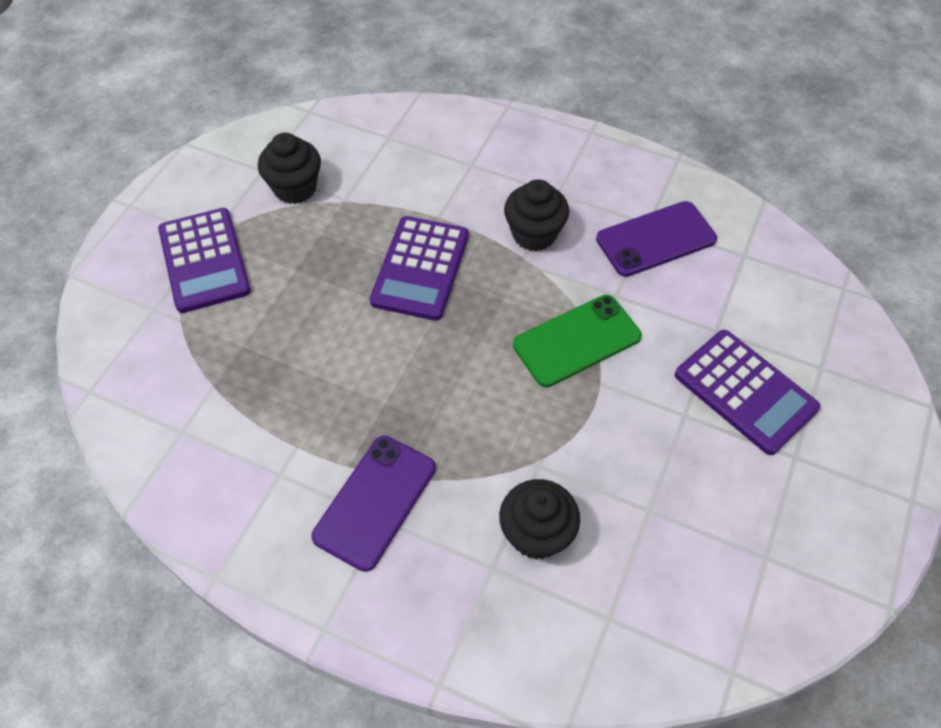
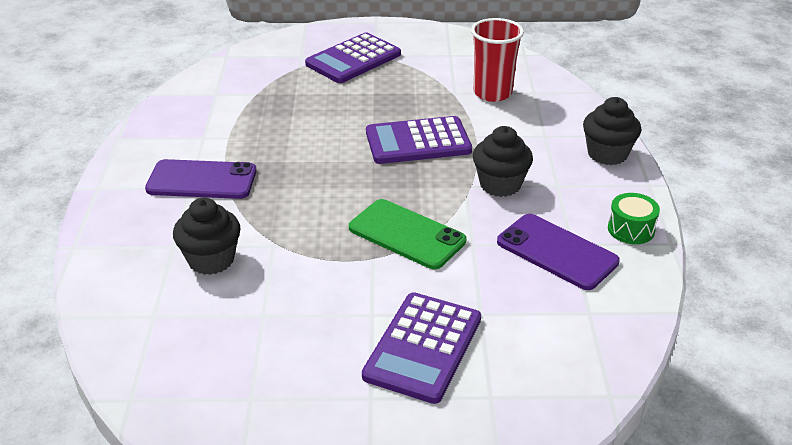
camera: 65 degrees right, 20 degrees down
black cupcake [258,133,321,204] -> black cupcake moved to [583,97,641,165]
none -> red cup [471,18,524,102]
none -> green drum [608,193,660,244]

